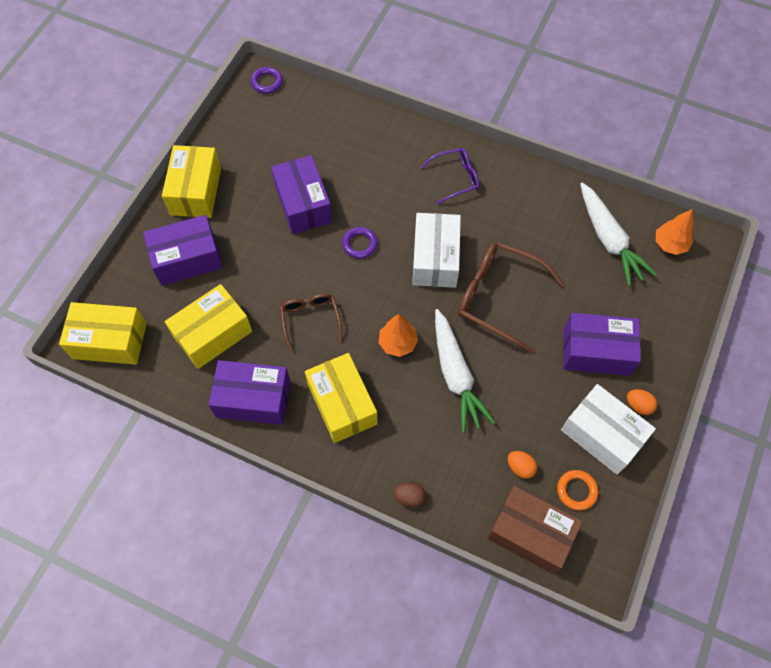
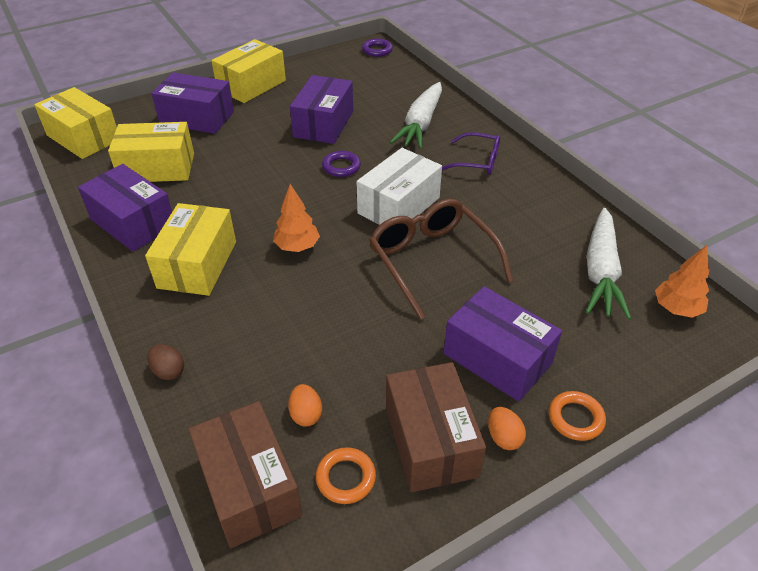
camera: 35 degrees right, 20 degrees down
brown glasses [280,293,342,353] -> none
white carrot [435,309,495,433] -> white carrot moved to [390,82,442,149]
white box [561,384,656,475] -> brown box [386,362,486,492]
none -> orange ring [549,391,606,441]

